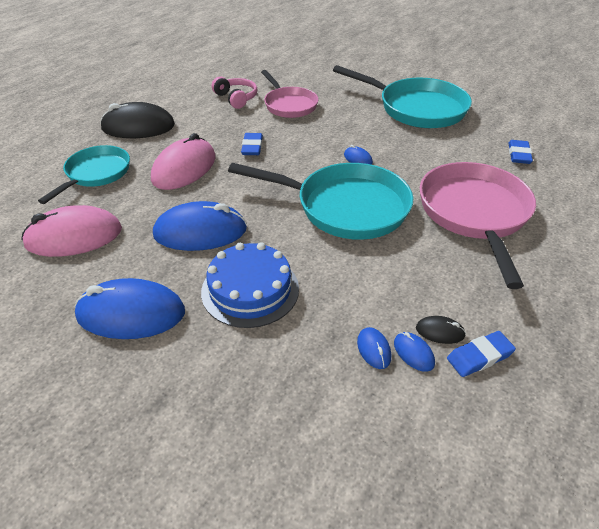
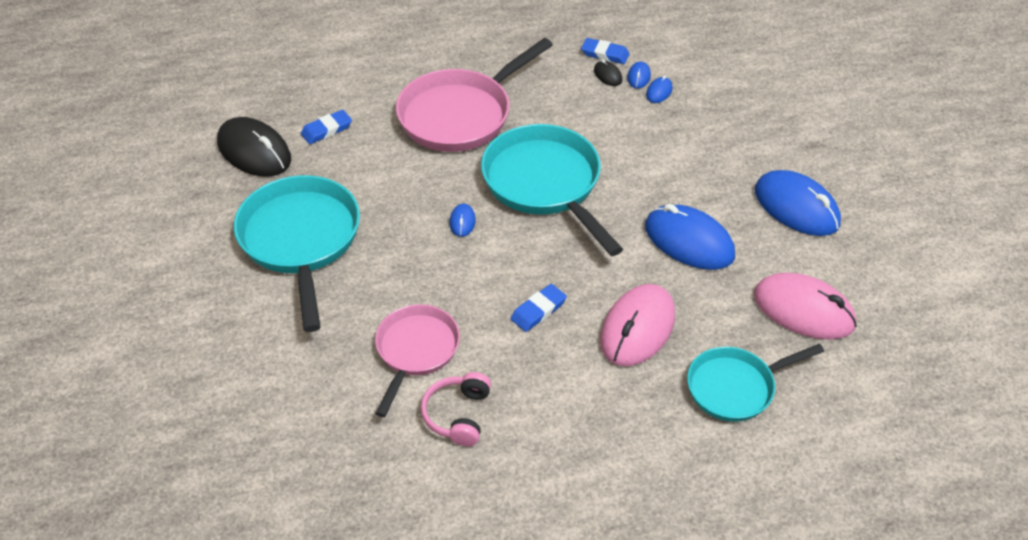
camera: 135 degrees left, 5 degrees up
black mouse [100,102,175,138] -> black mouse moved to [217,117,291,177]
pink mouse [151,133,215,190] -> pink mouse turned 45 degrees counterclockwise [600,284,675,366]
blue cake [201,243,299,328] -> none

